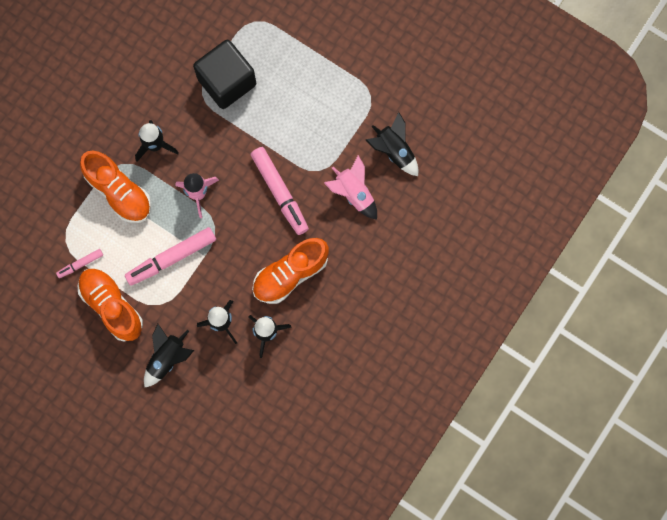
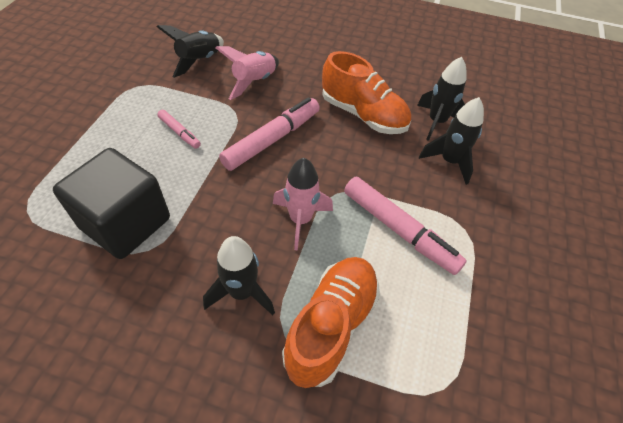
camera: 110 degrees left, 25 degrees down
pink marker [56,249,103,278] -> pink marker moved to [157,110,201,149]
orange shoe [78,268,143,341] -> none
black rocket [144,324,194,387] -> none

